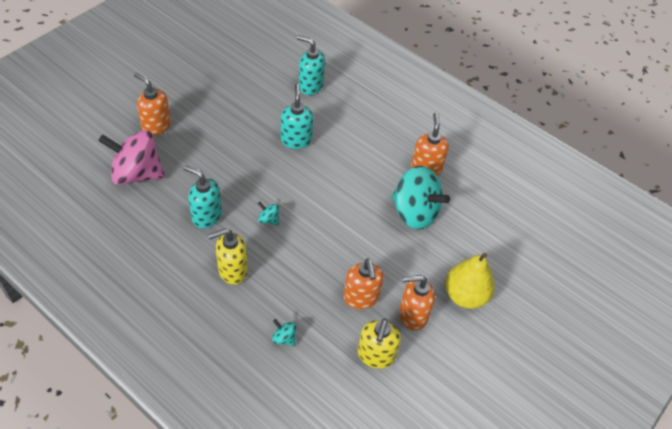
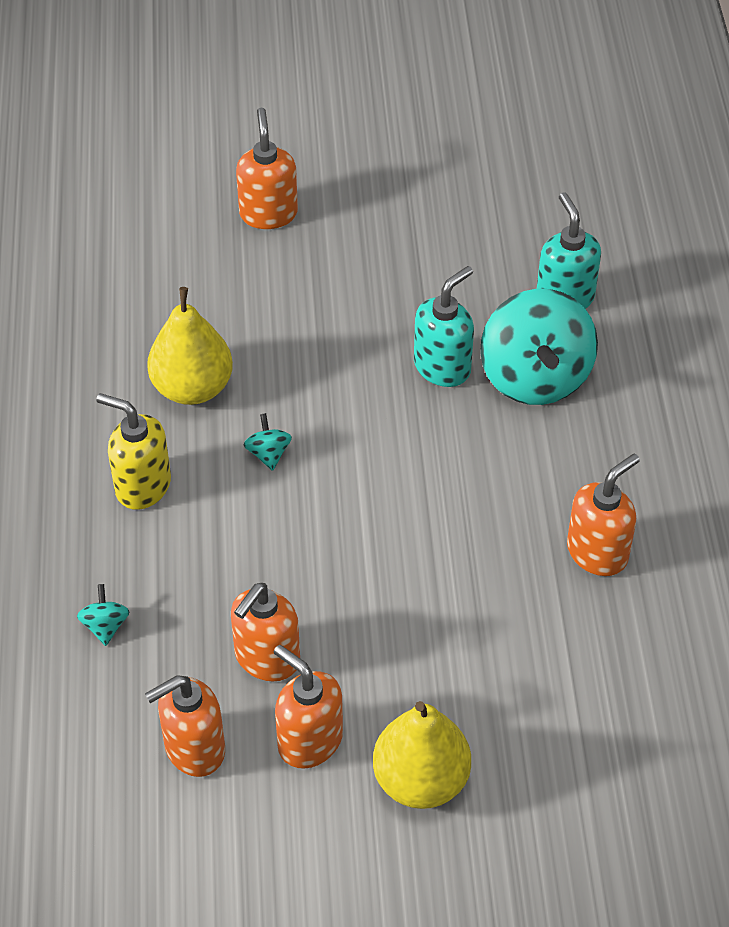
camera: 50 degrees right, 0 degrees up
pink spinning top [98,130,165,185] -> none
turquoise soap dispenser [184,165,222,229] -> yellow pear [147,287,233,405]
yellow soap dispenser [358,319,401,369] -> orange soap dispenser [145,675,225,777]
turquoise spinning top [391,166,450,230] -> turquoise spinning top moved to [480,289,598,405]

